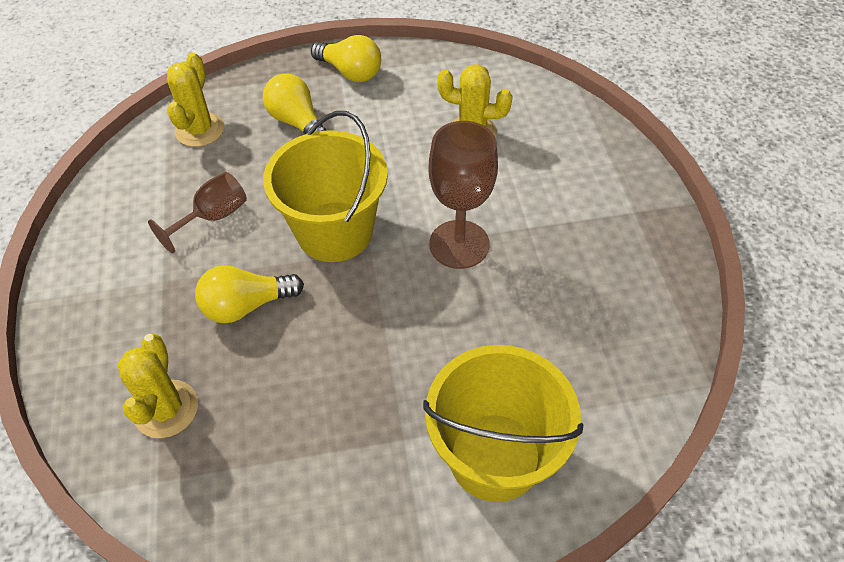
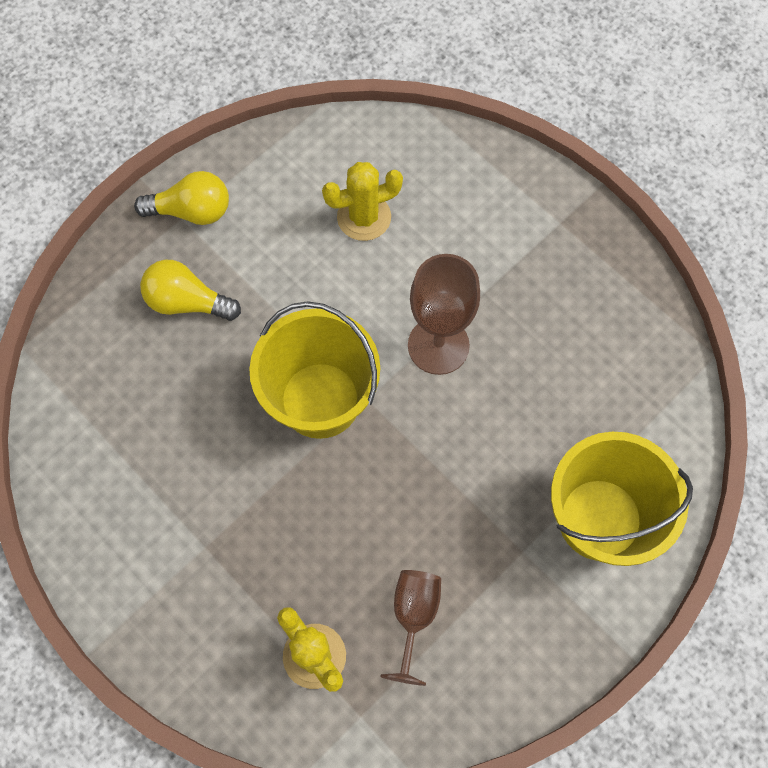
camera: 35 degrees left, 15 degrees up
brown goblet [148,172,247,253] -> brown goblet moved to [380,570,441,686]
yellow cactus [167,52,224,147] -> none
yellow light bulb [195,265,304,323] -> none

